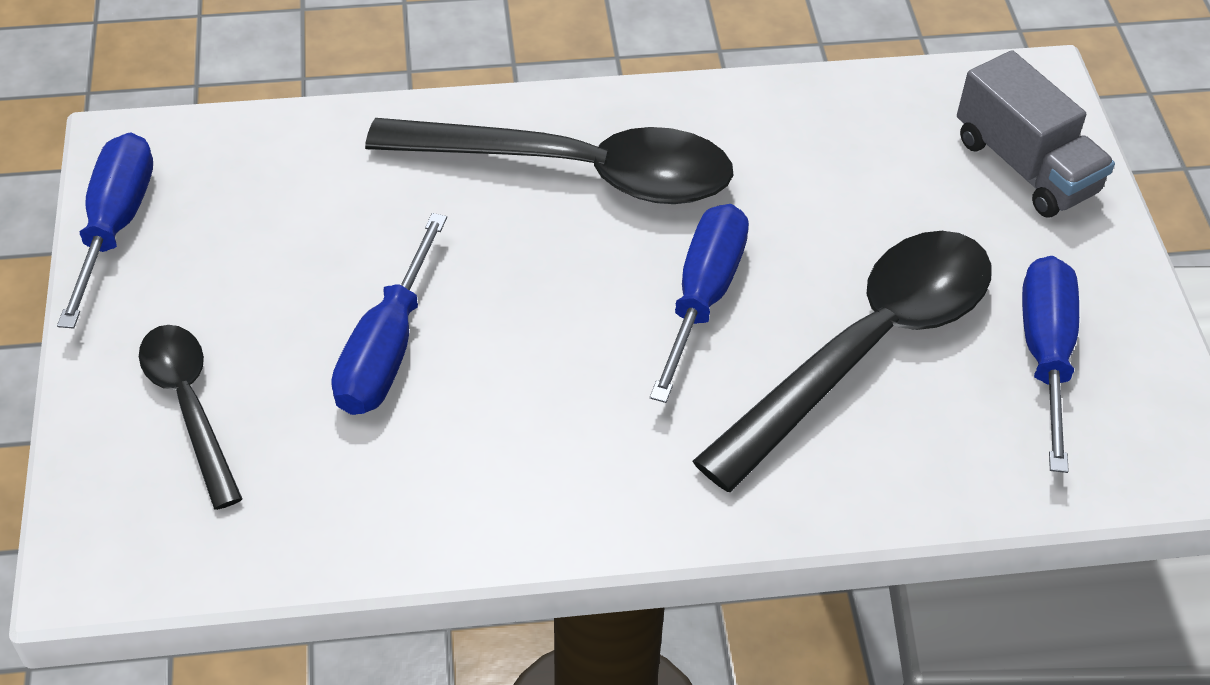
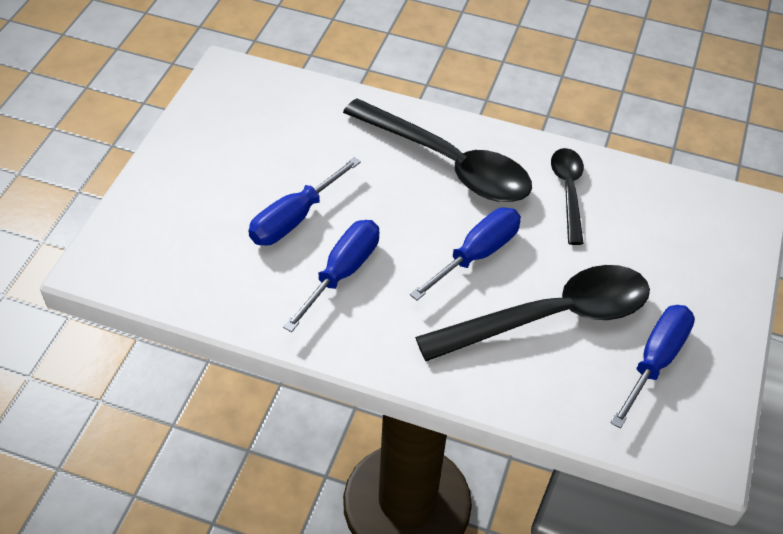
camera: 25 degrees right, 0 degrees up
blue screwdriver [57,132,153,329] -> blue screwdriver moved to [283,220,379,332]
black spoon [139,325,242,510] -> black spoon moved to [551,148,584,245]
grey truck [957,50,1115,218] -> none

